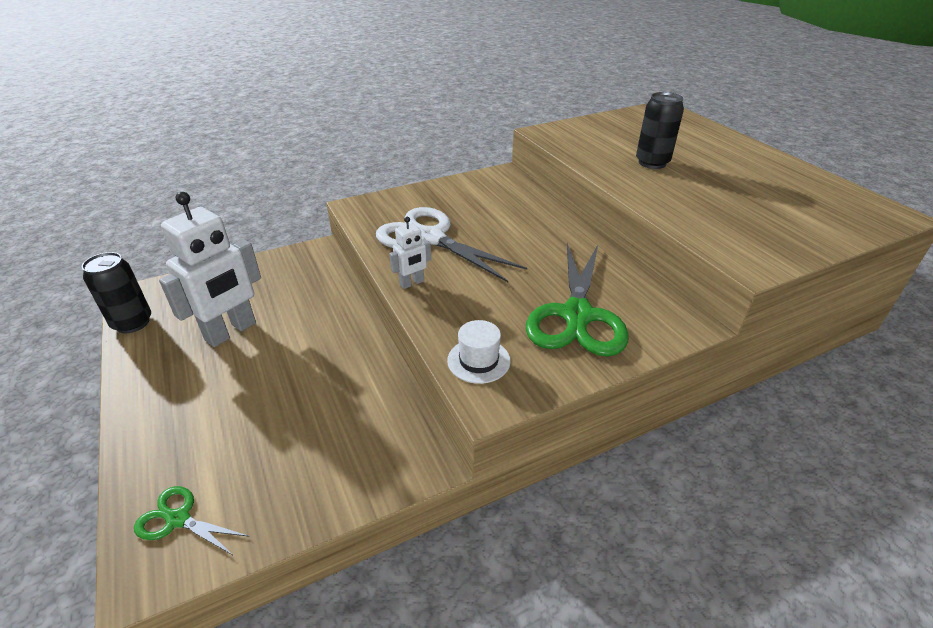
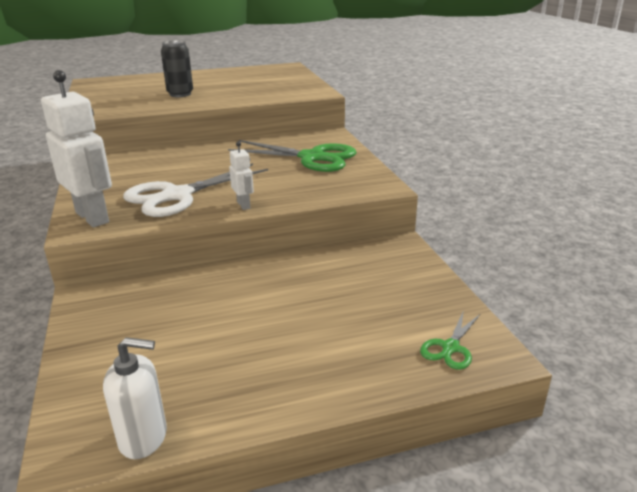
camera: 80 degrees left, 10 degrees down
black can [82,252,151,333] -> white soap dispenser [103,337,167,459]
white robot [159,192,261,347] -> white robot moved to [41,70,112,227]
white hat [447,320,511,384] -> none

